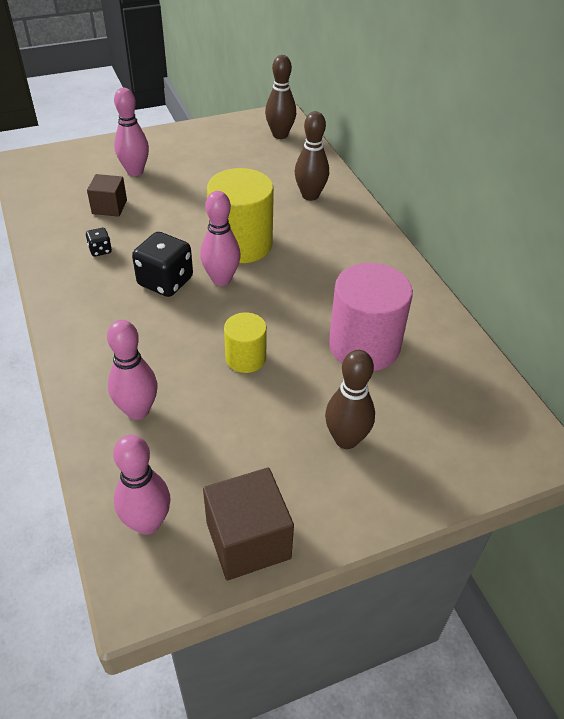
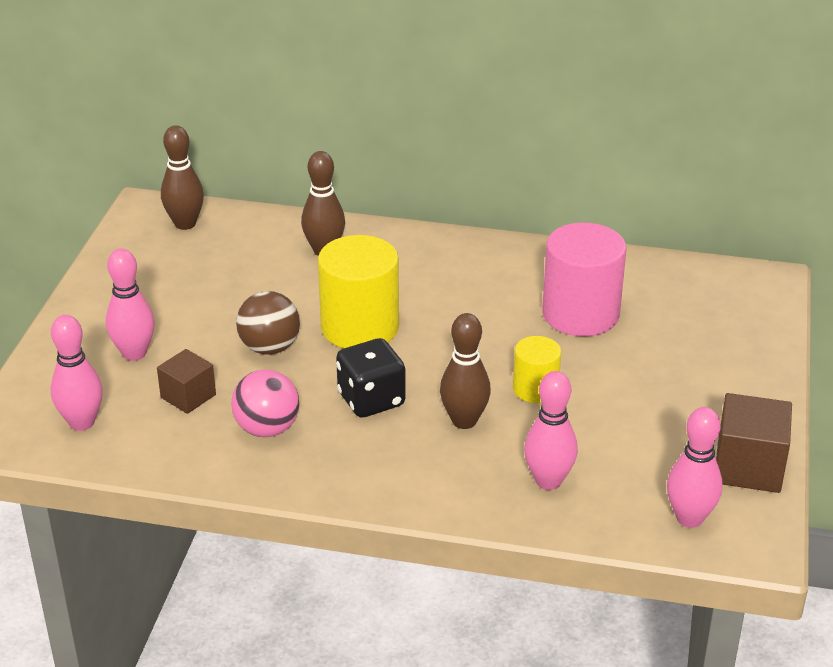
camera: 55 degrees left, 10 degrees down
black dice [86,228,112,257] -> pink ball [231,369,300,437]
pink bowling pin [200,191,241,286] -> pink bowling pin moved to [51,315,103,431]
brown bowling pin [325,350,375,449] -> brown bowling pin moved to [440,313,491,429]
none -> brown ball [236,291,300,355]

